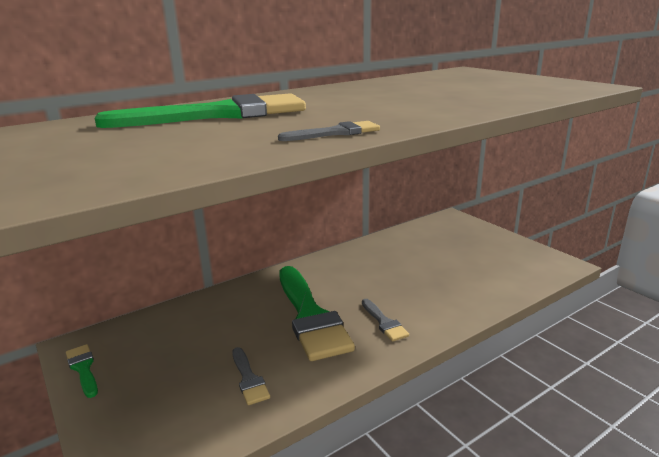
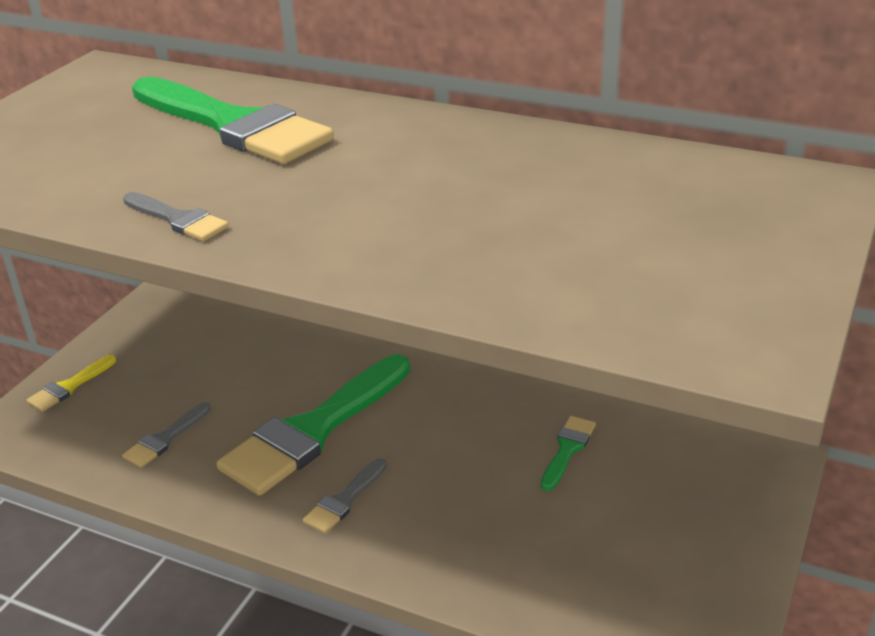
camera: 60 degrees right, 10 degrees up
green brush [66,344,98,398] -> green brush moved to [541,416,596,491]
none -> yellow brush [27,355,116,412]

